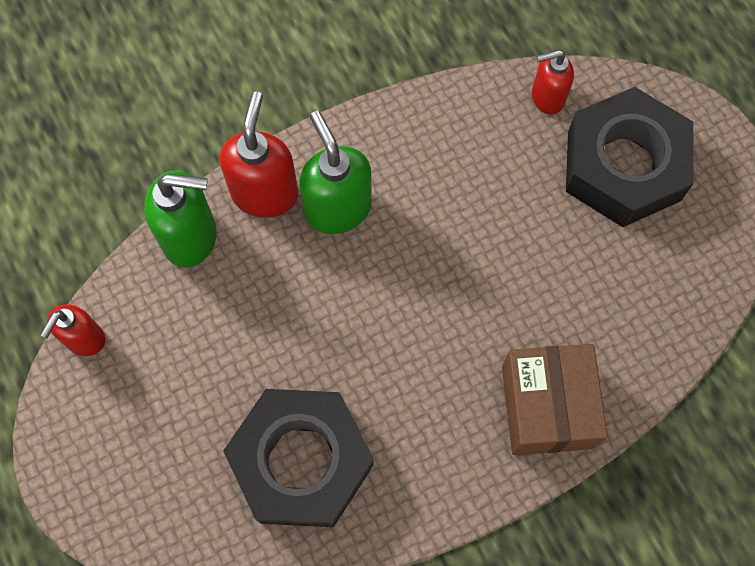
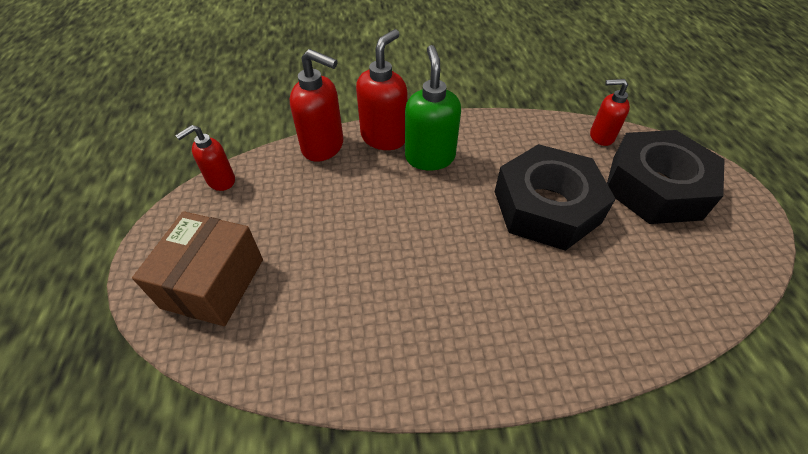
camera: 20 degrees right, 20 degrees down
green soap dispenser [144,170,217,268] -> red soap dispenser [290,49,343,162]
black nut [223,389,374,527] -> black nut moved to [495,144,616,251]
brown box [502,344,608,455] -> brown box moved to [132,211,263,326]

